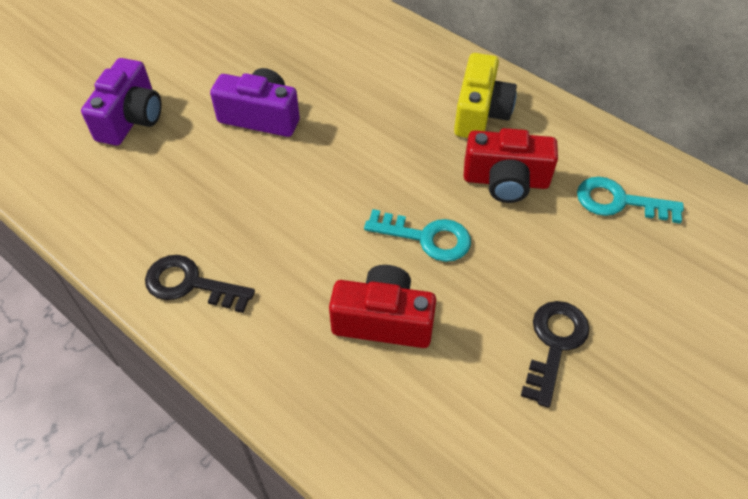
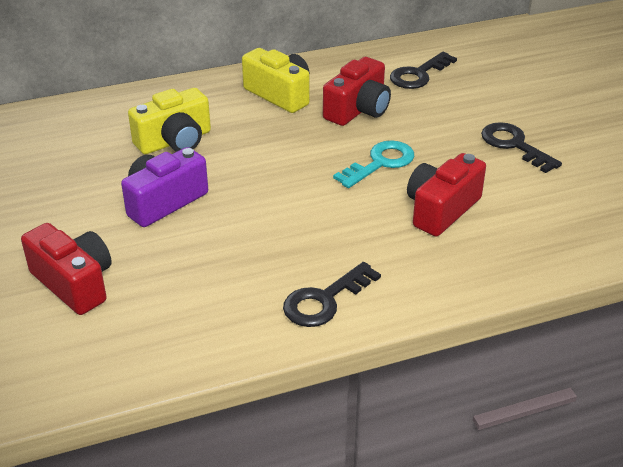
camera: 60 degrees left, 15 degrees down
purple camera [81,58,162,146] -> red camera [21,223,112,315]
turquoise key [577,177,684,224] -> black key [390,52,457,89]
none -> yellow camera [128,88,211,154]

